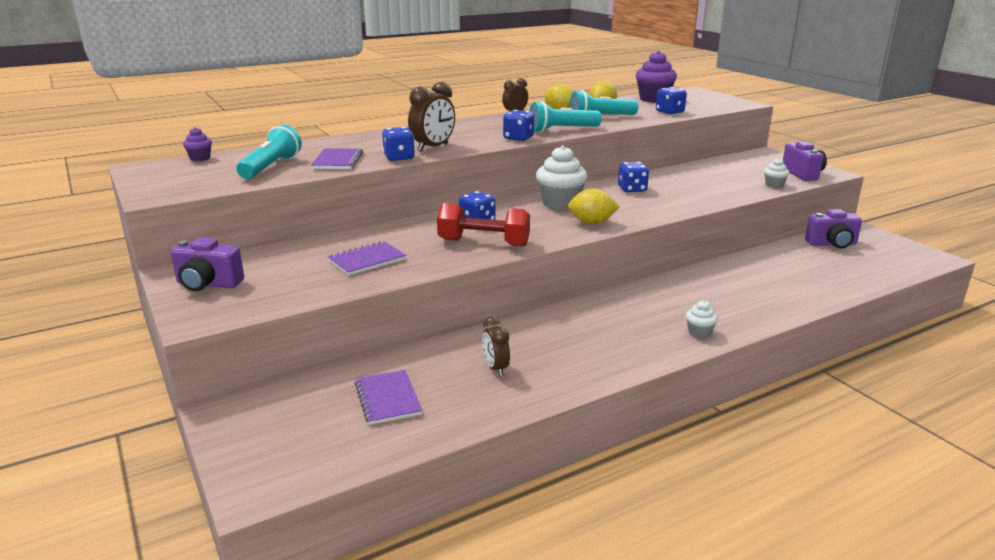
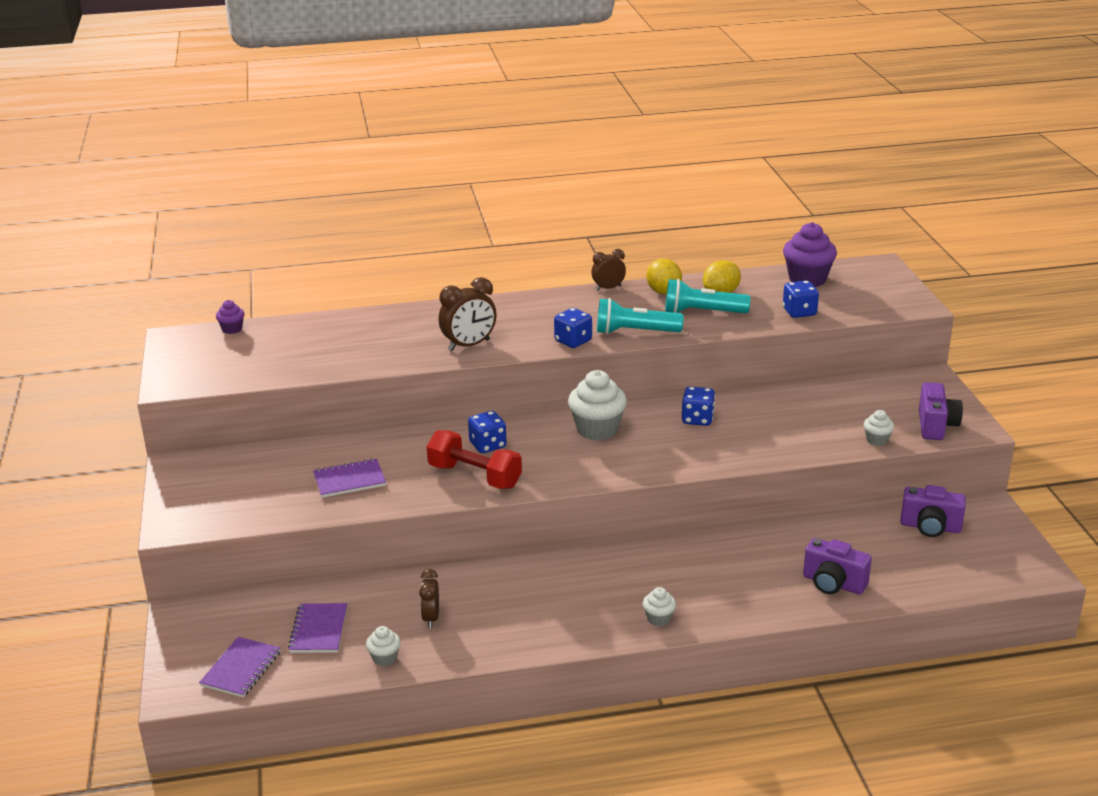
camera: 20 degrees right, 5 degrees up
purple camera [170,237,244,291] -> purple camera moved to [803,538,872,594]
turquoise flashlight [236,125,302,179] -> none
purple notebook [311,148,363,169] -> purple notebook moved to [199,637,281,697]
blue dice [382,127,415,161] -> none
yellow lemon [568,188,619,224] -> none
none -> white cupcake [366,626,401,666]

